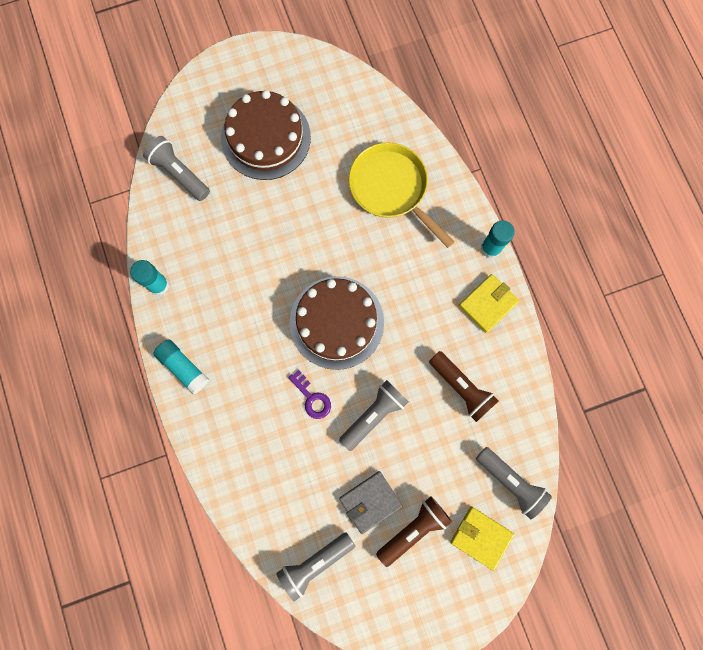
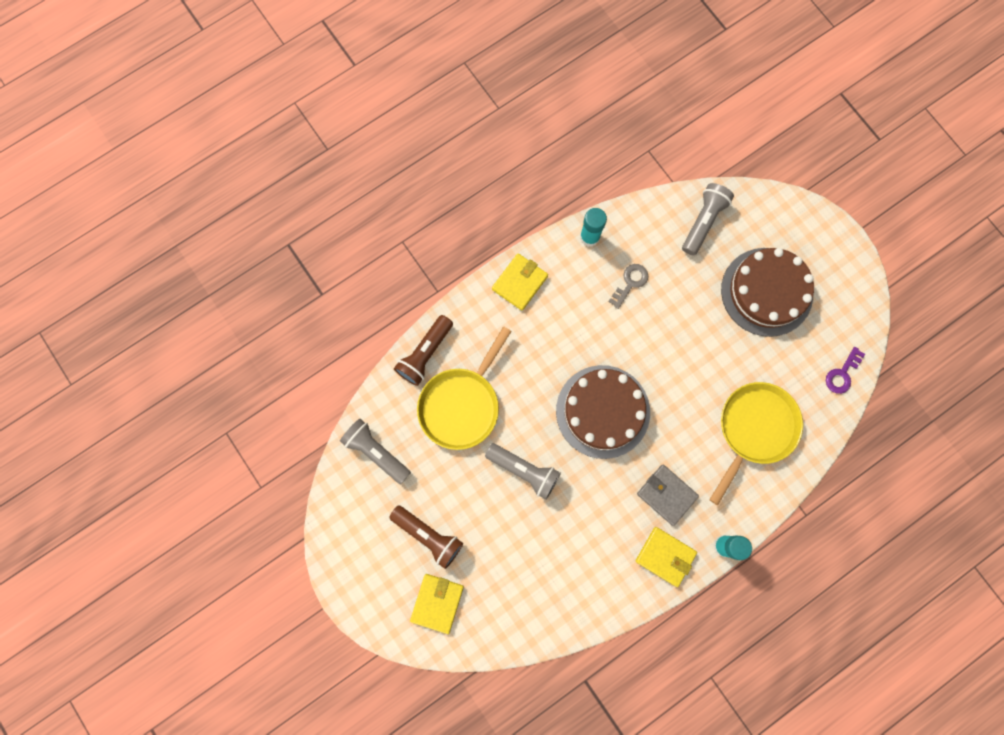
camera: 75 degrees right, 0 degrees up
turquoise glue stick [153,339,209,394] -> yellow wallet [492,253,548,311]
purple key [288,370,331,419] -> purple key moved to [826,347,865,394]
grey wallet [339,471,402,534] -> grey wallet moved to [637,465,699,526]
brown flashlight [429,351,499,422] -> brown flashlight moved to [394,315,453,386]
grey flashlight [476,447,552,520] -> none
none -> yellow pan [417,326,512,450]
none -> grey key [608,264,648,309]

